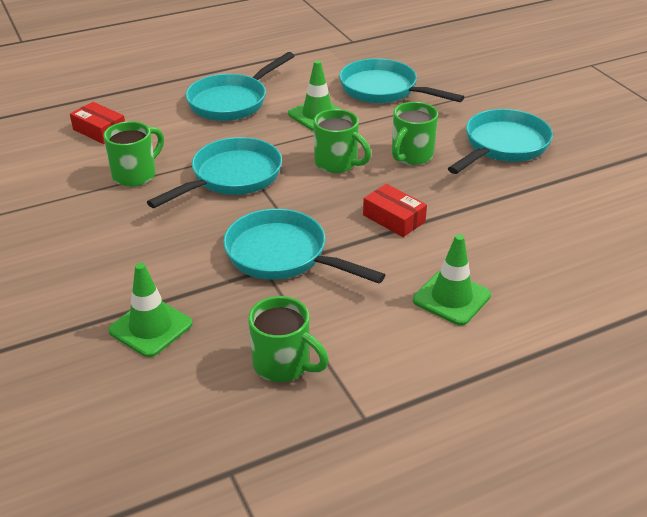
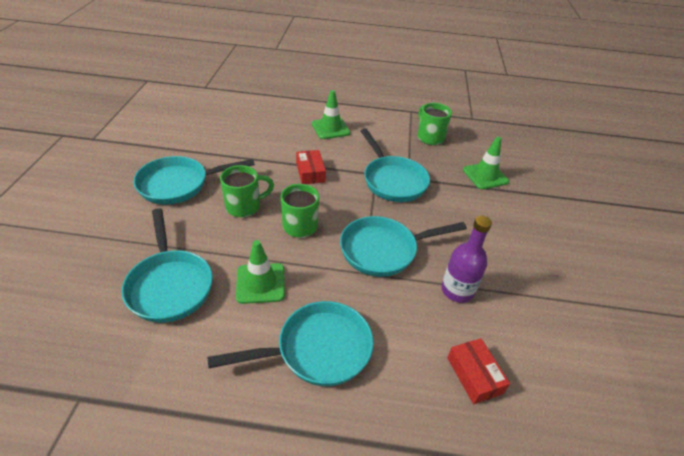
camera: 150 degrees left, 5 degrees up
green mug [103,121,164,187] -> purple bottle [441,216,492,303]

